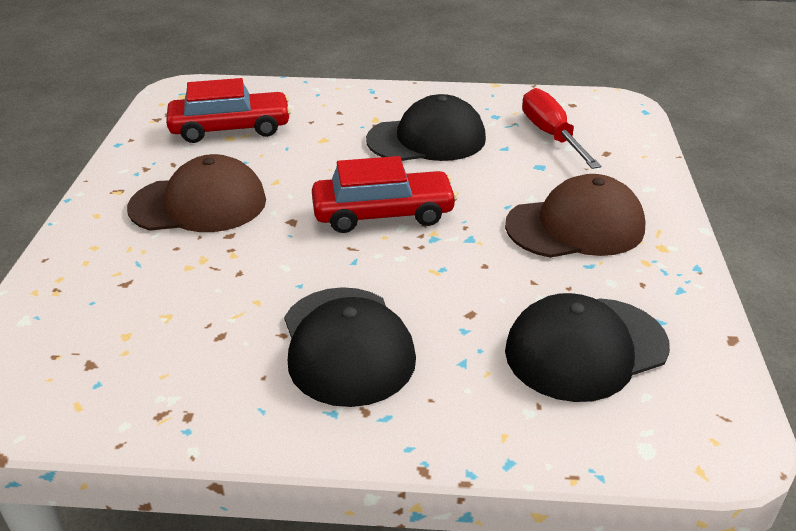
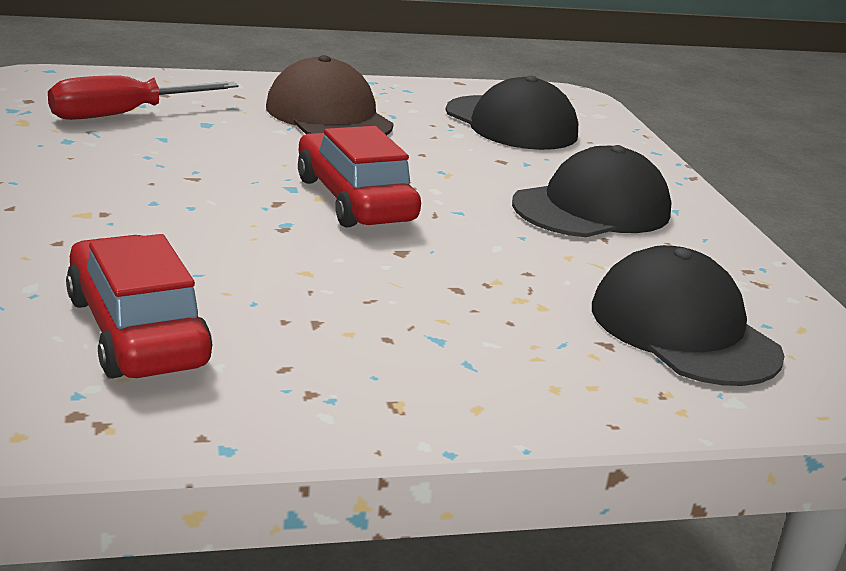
camera: 110 degrees left, 10 degrees down
brown cap [127,154,266,232] -> none
black cap [366,94,486,161] -> black cap moved to [592,245,785,386]

